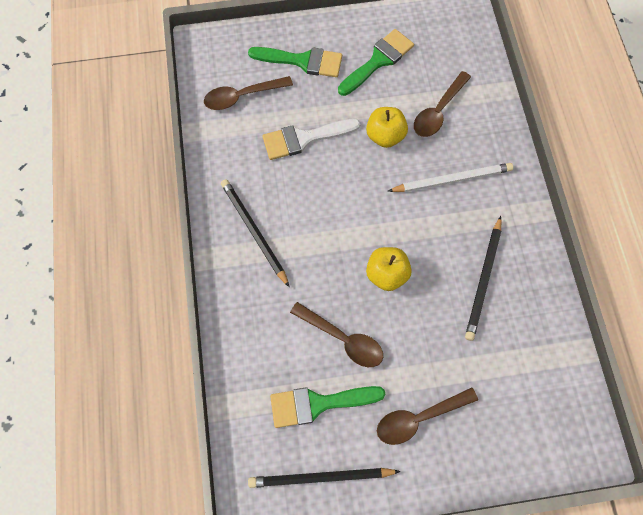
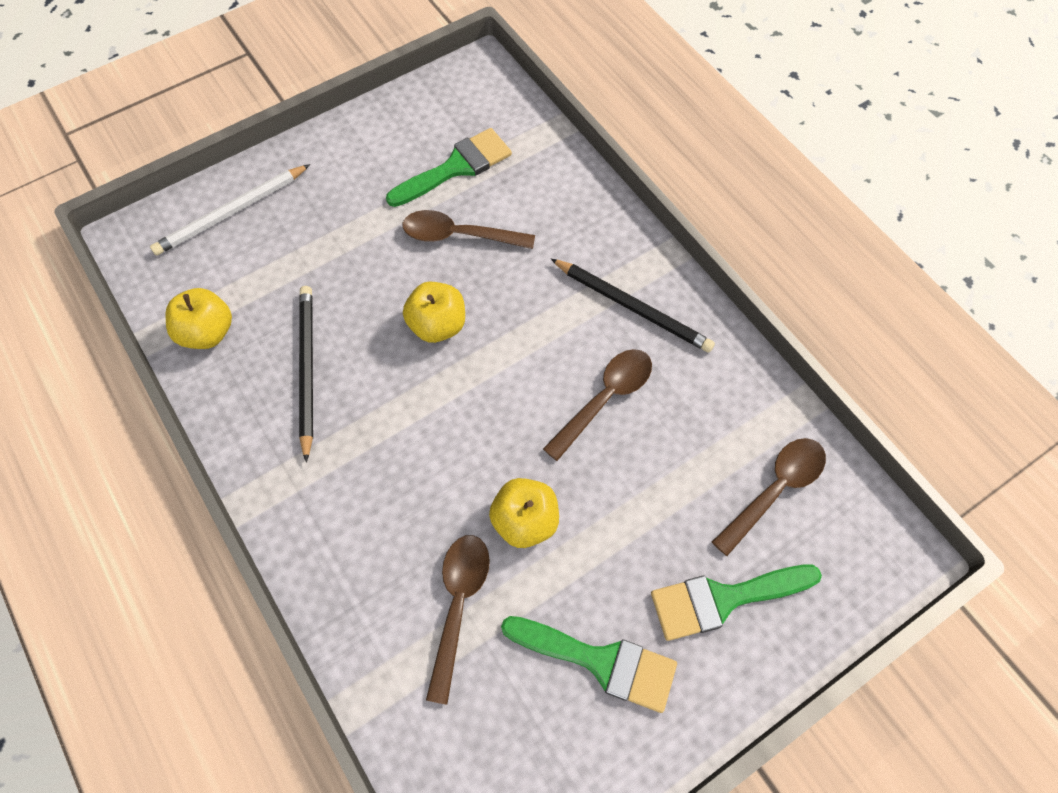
camera: 155 degrees right, 5 degrees down
black pencil [248,468,401,488] -> none
white brush [262,118,360,160] -> none
green brush [338,29,414,96] -> green brush turned 90 degrees counterclockwise [501,616,677,713]
brown spoon [377,388,478,445] -> brown spoon moved to [543,349,652,461]
white pencil [388,163,513,192] -> white pencil moved to [150,164,310,255]
none -> yellow apple [165,288,232,349]

